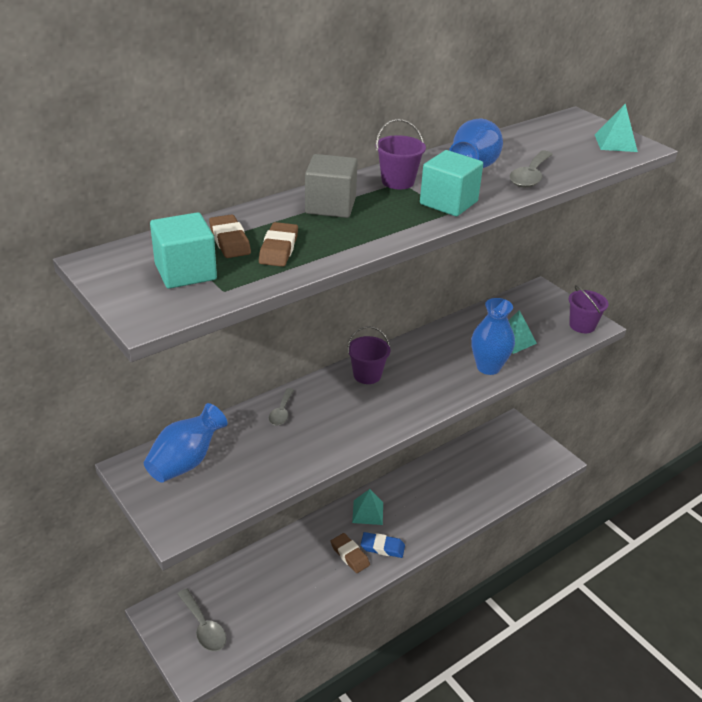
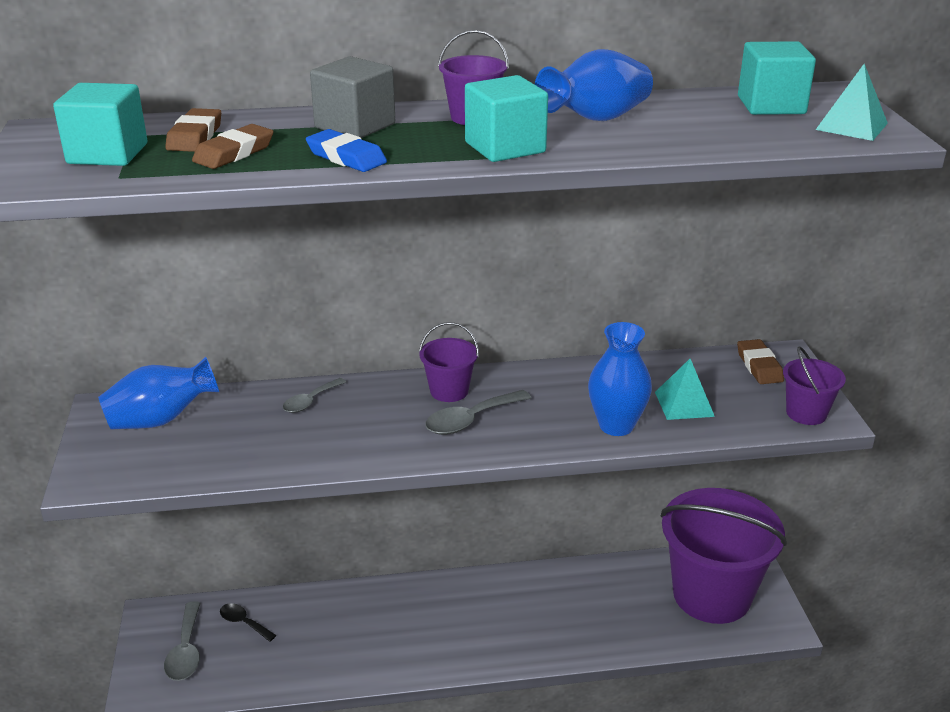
camera: 30 degrees right, 5 degrees down
brown eraser [331,533,370,573] -> brown eraser moved to [737,339,784,384]
turquoise pyramid [352,489,383,525] -> none
blue eraser [361,532,405,558] -> blue eraser moved to [306,129,387,172]
grey spoon [509,151,553,188] -> grey spoon moved to [425,390,531,435]
none -> black spoon [220,603,276,642]
none -> purple bucket [661,488,787,624]
none -> turquoise cube [738,41,816,115]

